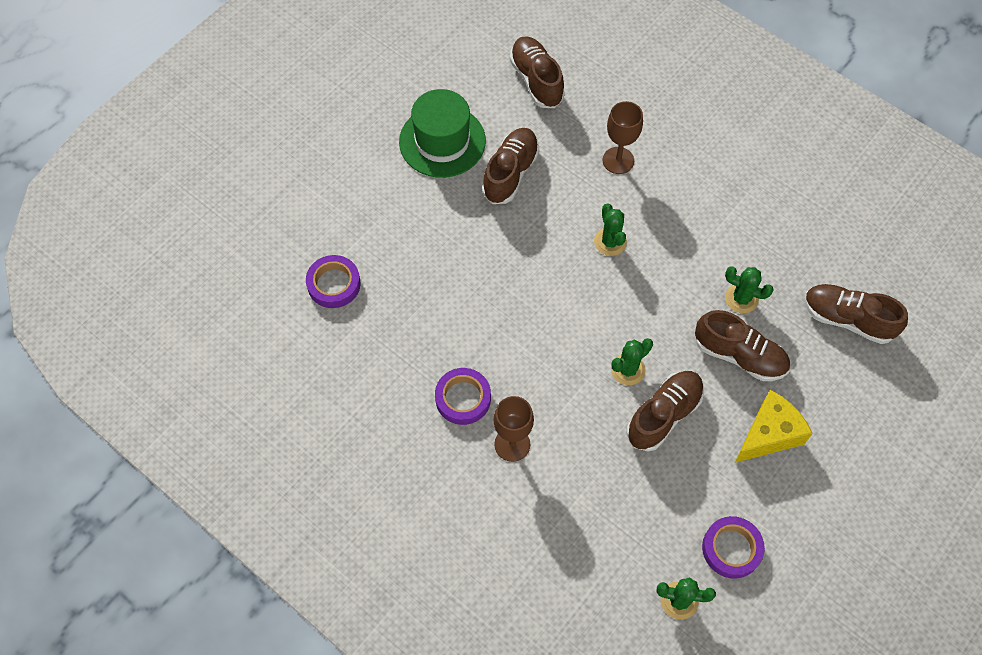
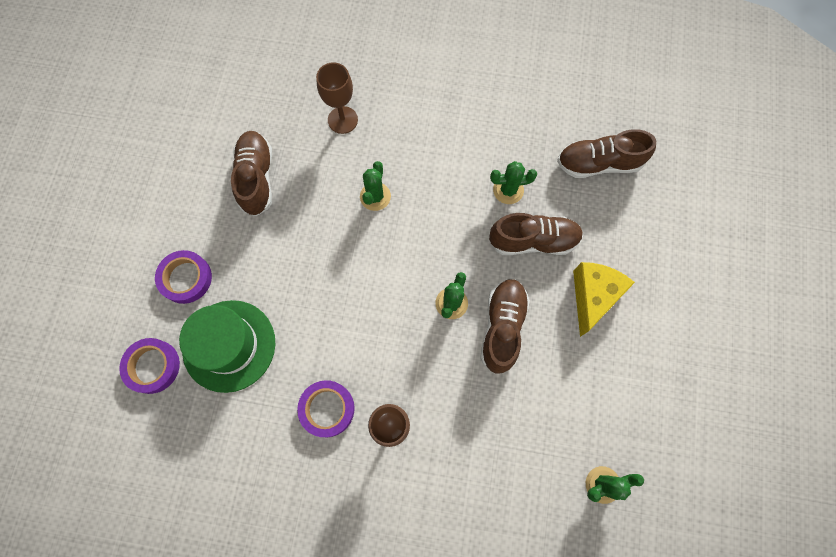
camera: 30 degrees left, 10 degrees up
green hat [399,89,486,178] -> green hat moved to [179,300,275,393]
brown shoe [510,36,565,108] -> none
green cactus [594,203,627,256] -> green cactus turned 60 degrees clockwise [360,161,391,211]
purple tape [702,516,765,579] -> purple tape moved to [155,250,212,304]

